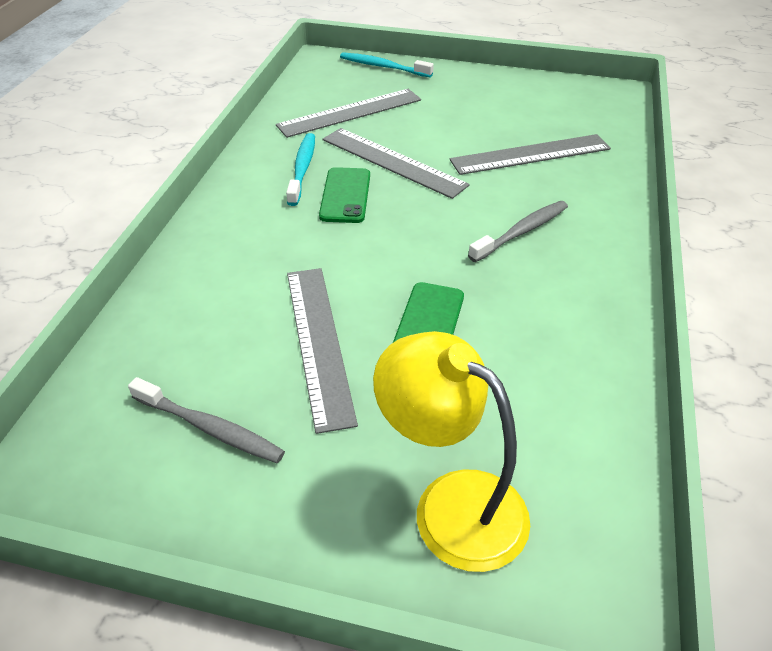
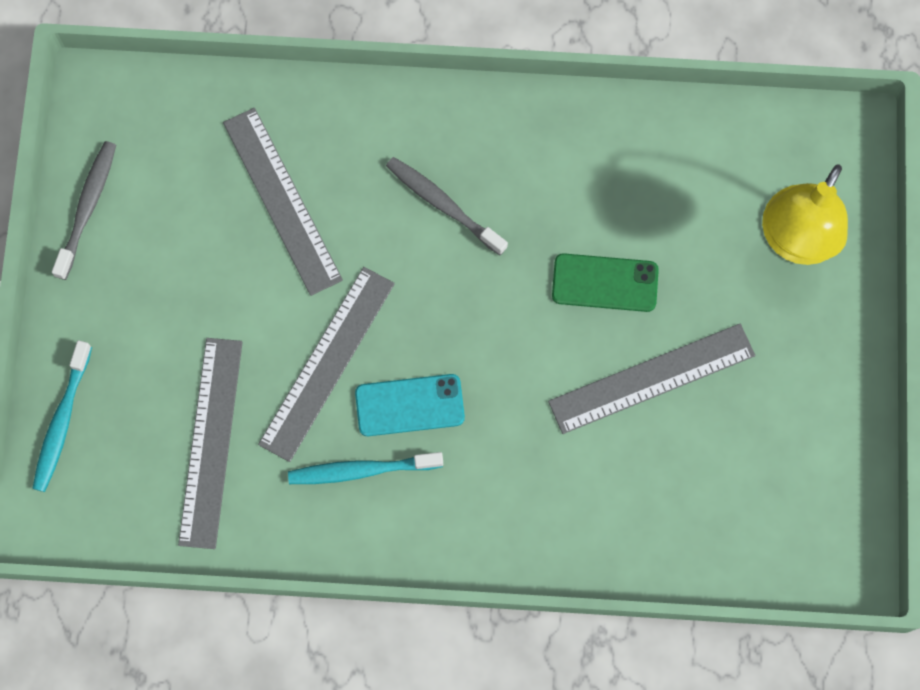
camera: 100 degrees left, 30 degrees up
grey toothbrush [128,377,285,464] -> grey toothbrush moved to [52,141,116,280]
grey ruler [276,89,421,138] -> grey ruler turned 45 degrees clockwise [178,338,243,549]
green phone [319,167,370,223] -> turquoise phone [355,374,465,436]

